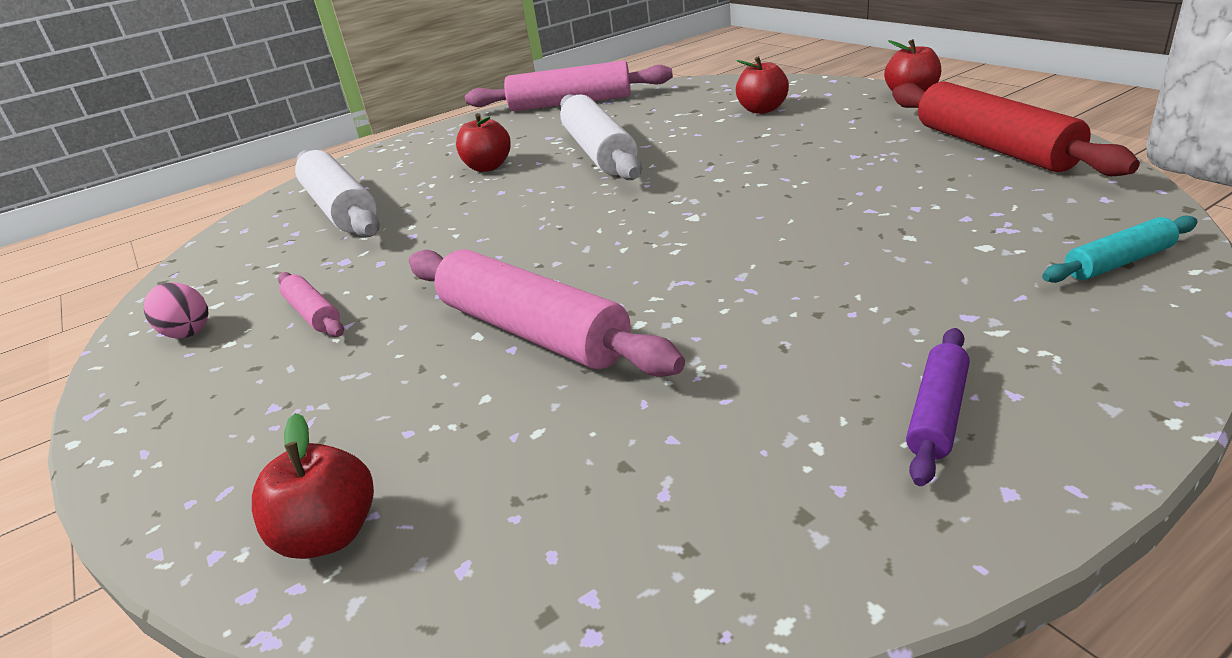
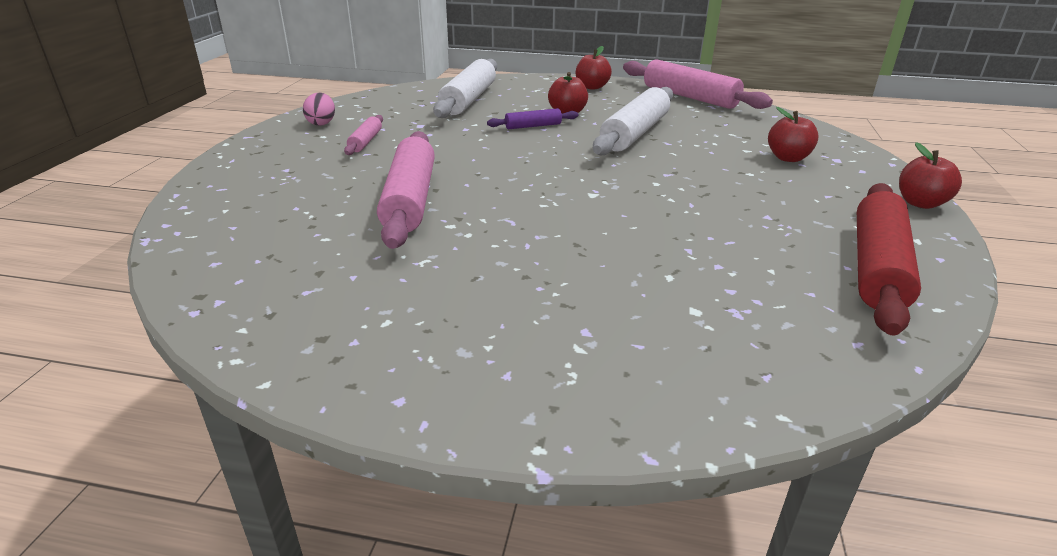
camera: 40 degrees right, 0 degrees up
red apple [252,413,374,559] -> red apple moved to [576,46,612,90]
purple rolling pin [906,328,970,486] -> purple rolling pin moved to [487,108,578,129]
turquoise rolling pin [1042,216,1198,283] -> none

